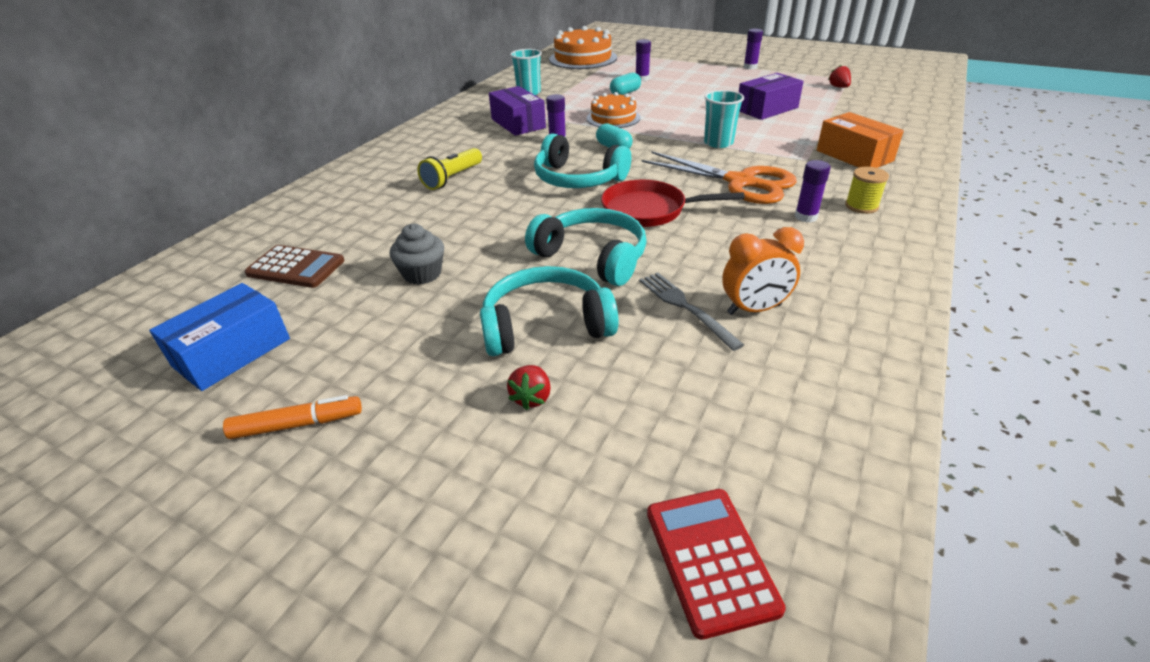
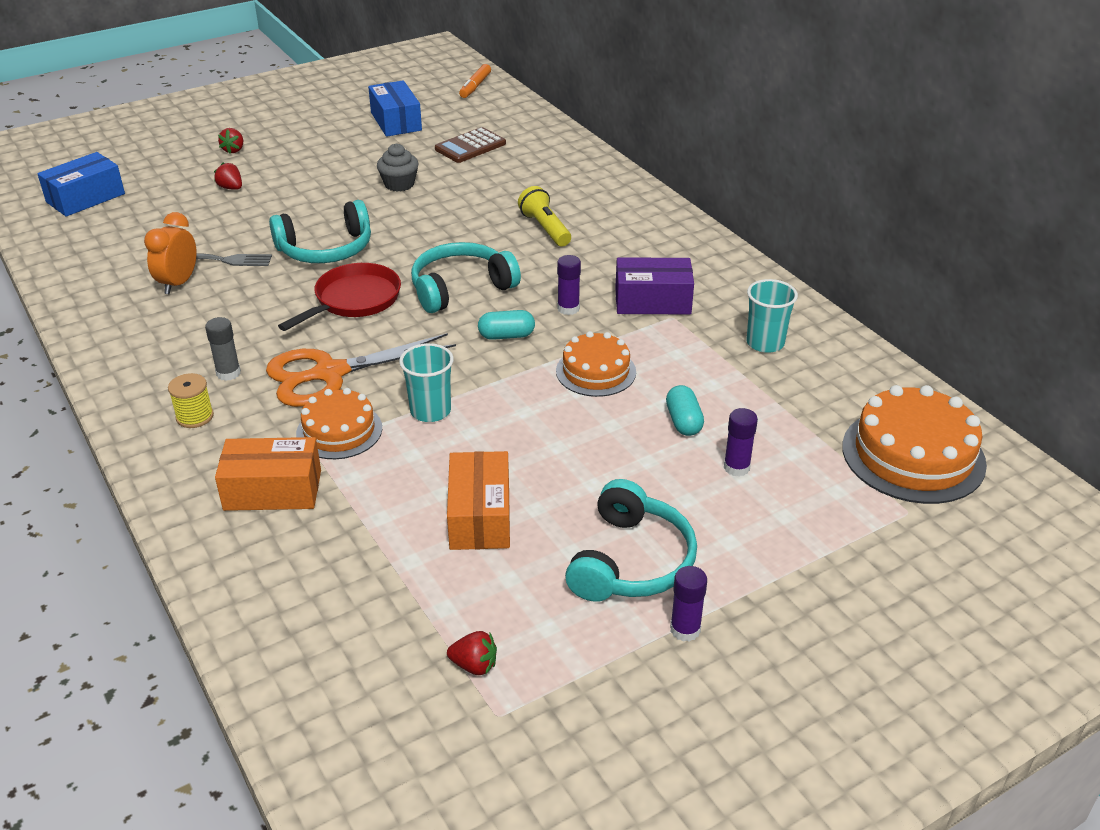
camera: 120 degrees right, 0 degrees up
orange marker [223,395,362,439] -> orange marker moved to [459,64,491,98]
turquoise headphones [480,266,619,356] -> turquoise headphones moved to [565,479,697,602]
red calculator [647,489,786,640] -> blue box [37,152,125,217]
purple box [739,73,804,120] -> orange box [447,451,510,550]
purple glue stick [795,160,831,222] -> grey glue stick [205,317,241,381]
none -> red strawberry [218,128,243,154]
none -> orange cake [296,388,382,459]

